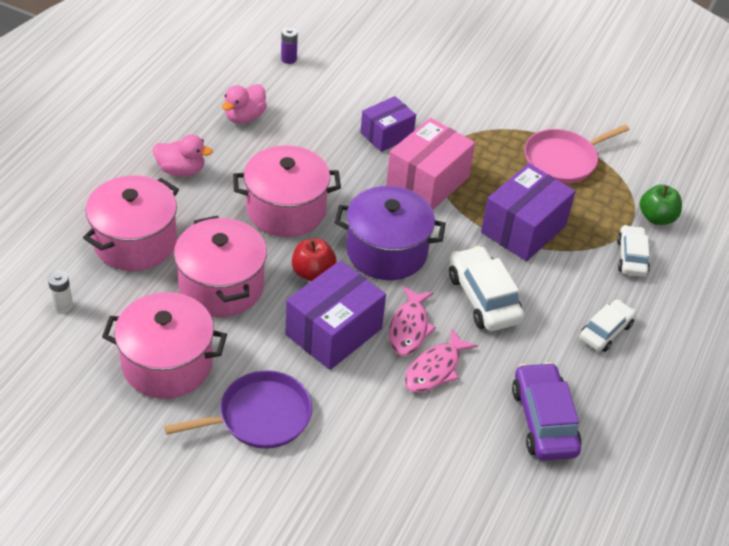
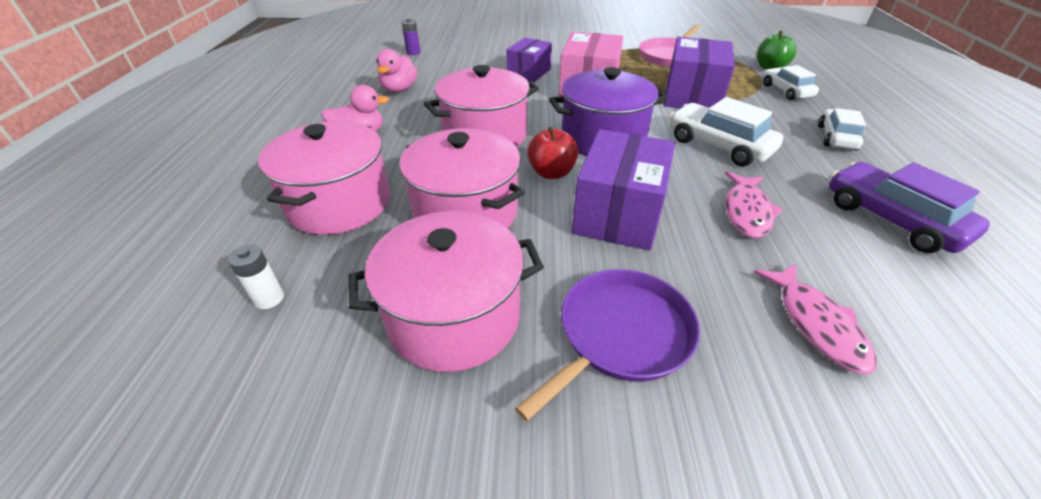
camera: 20 degrees left, 5 degrees down
pink fish [389,286,436,356] -> pink fish moved to [754,264,877,374]

